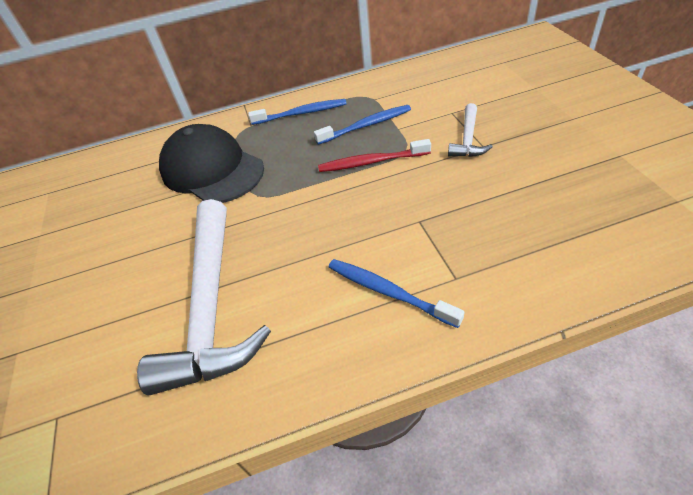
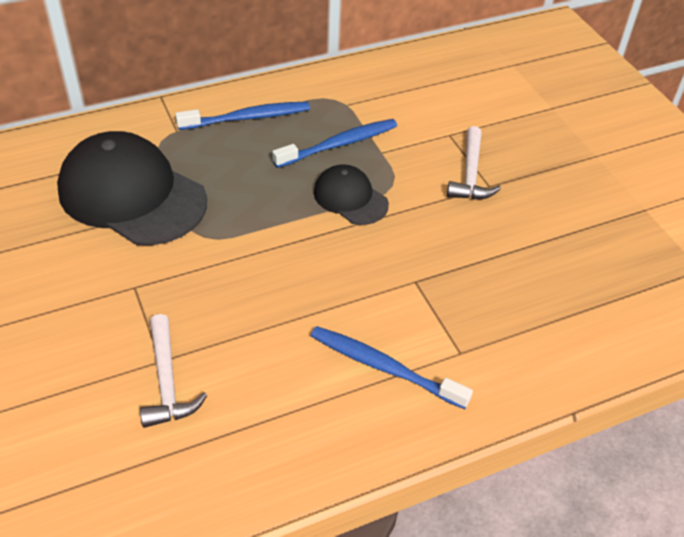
camera: 15 degrees left, 0 degrees up
white hammer [137,199,271,395] -> white hammer [140,314,207,428], size x0.47
red toothbrush [318,139,431,172] -> black cap [314,164,389,225]

